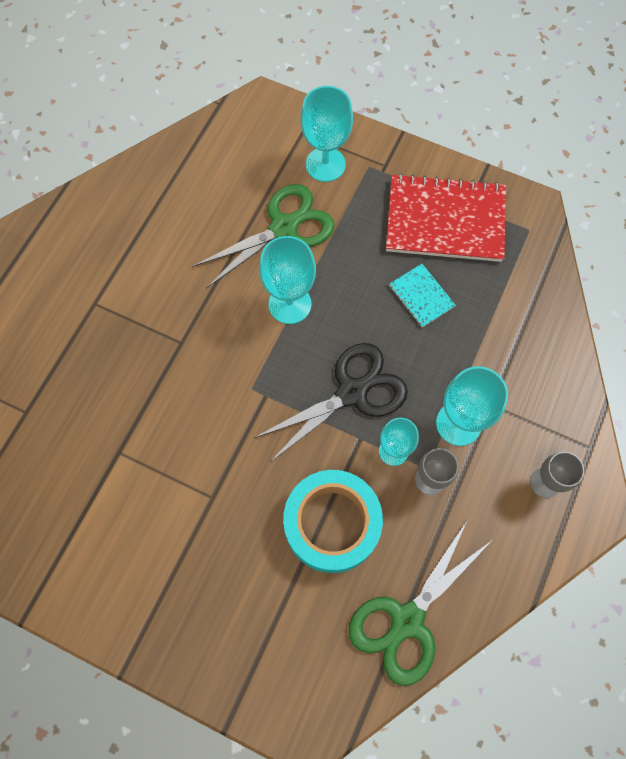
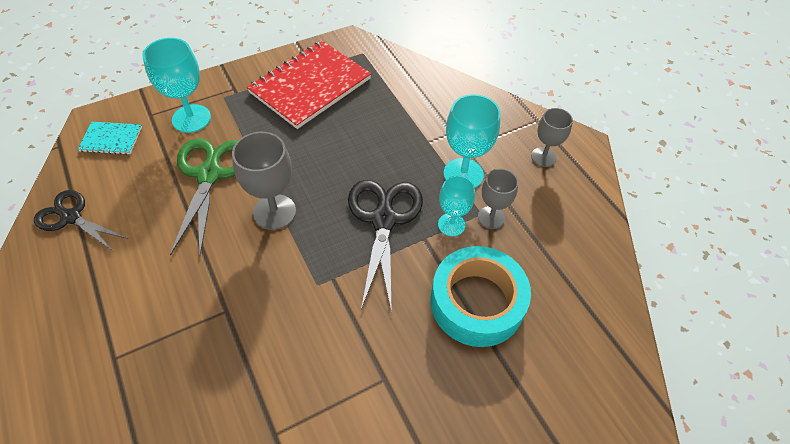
camera: 55 degrees left, 15 degrees down
turquoise goblet [259,236,316,324] -> grey goblet [232,132,296,230]
green scissors [349,519,491,686] -> none
turquoise notebook [389,264,456,327] -> turquoise notebook moved to [78,122,142,155]
none -> black scissors [34,190,128,251]

